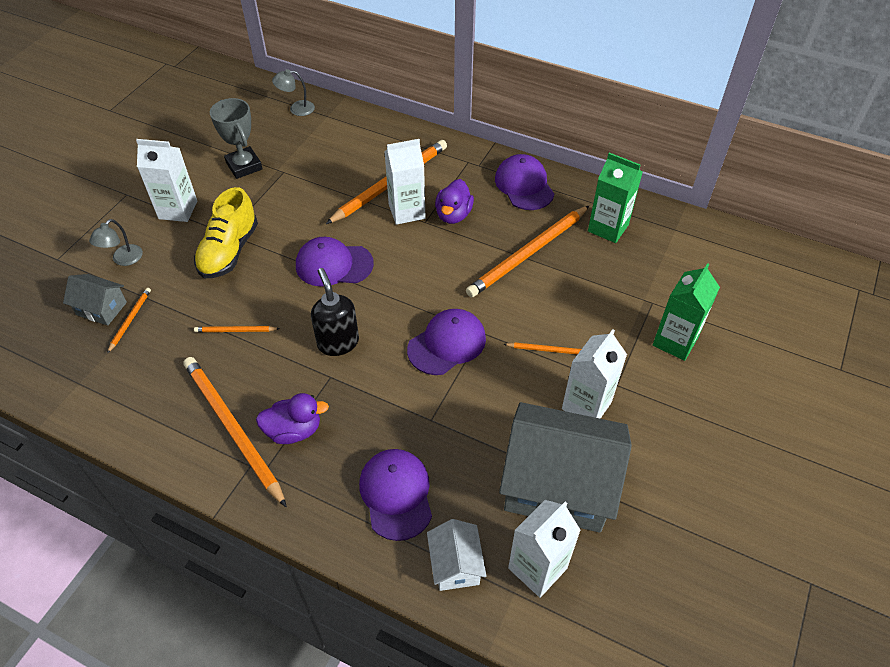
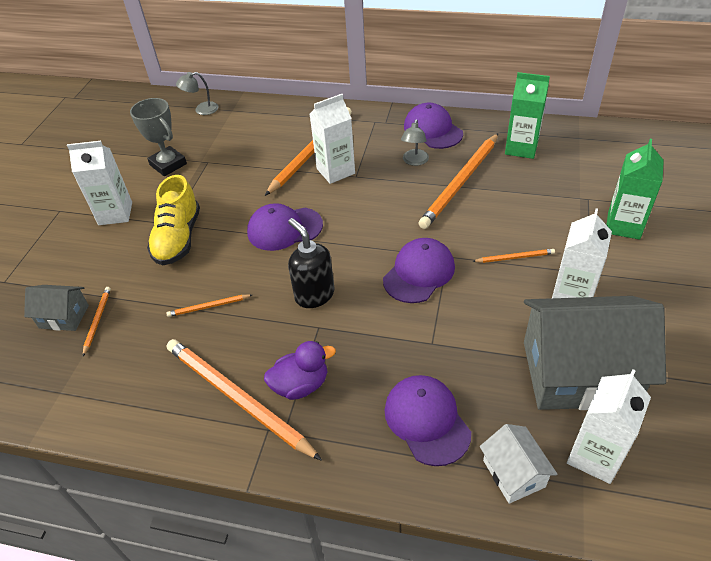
camera: 10 degrees left, 5 degrees down
grey lamp [89,219,143,266] -> grey lamp moved to [401,119,429,166]
purple duck [435,179,474,224] -> none

